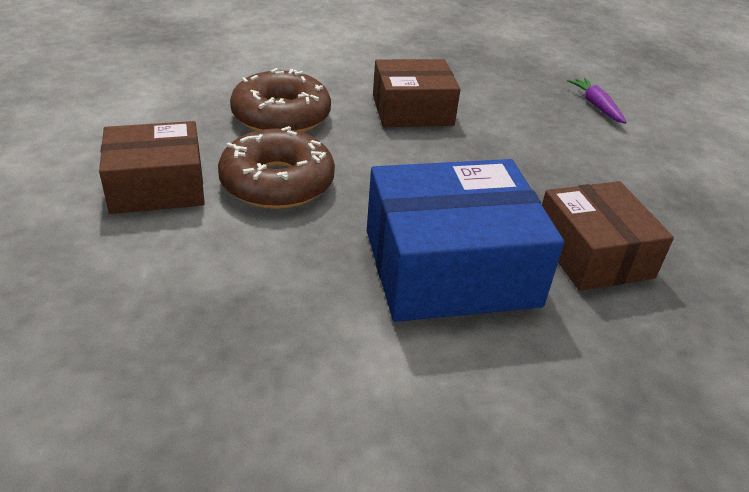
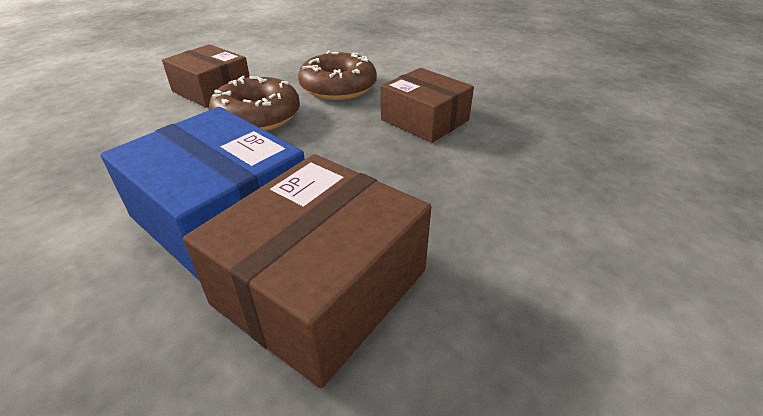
camera: 55 degrees right, 0 degrees up
brown box [542,181,674,291] -> brown box [183,154,431,388], size x1.51
purple carrot [567,78,627,124] -> none

